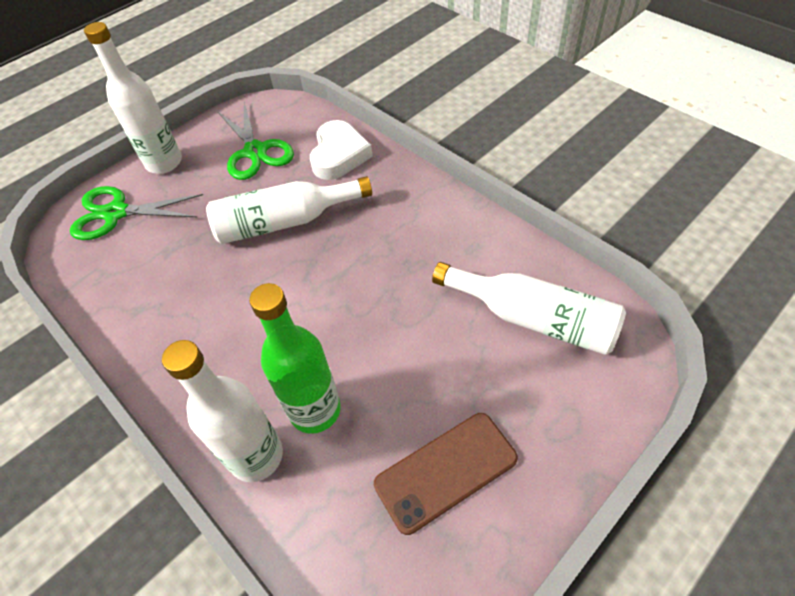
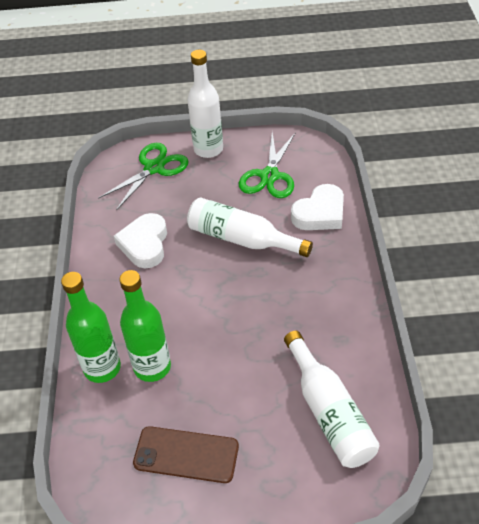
camera: 40 degrees right, 5 degrees down
green scissors [70,186,203,240] -> green scissors turned 90 degrees clockwise [98,143,189,211]
white bottle [162,340,283,482] -> green bottle [61,272,121,383]
none -> white heart [114,213,167,268]

